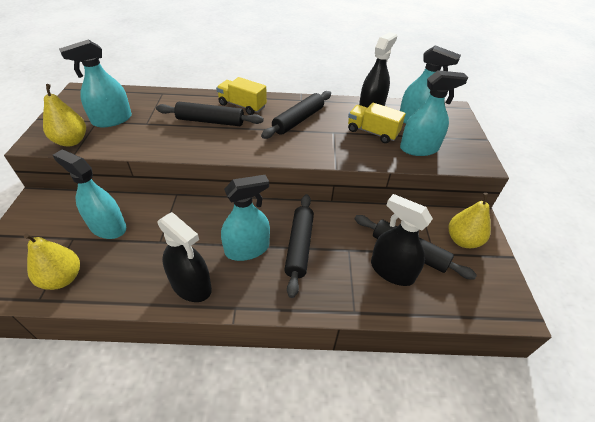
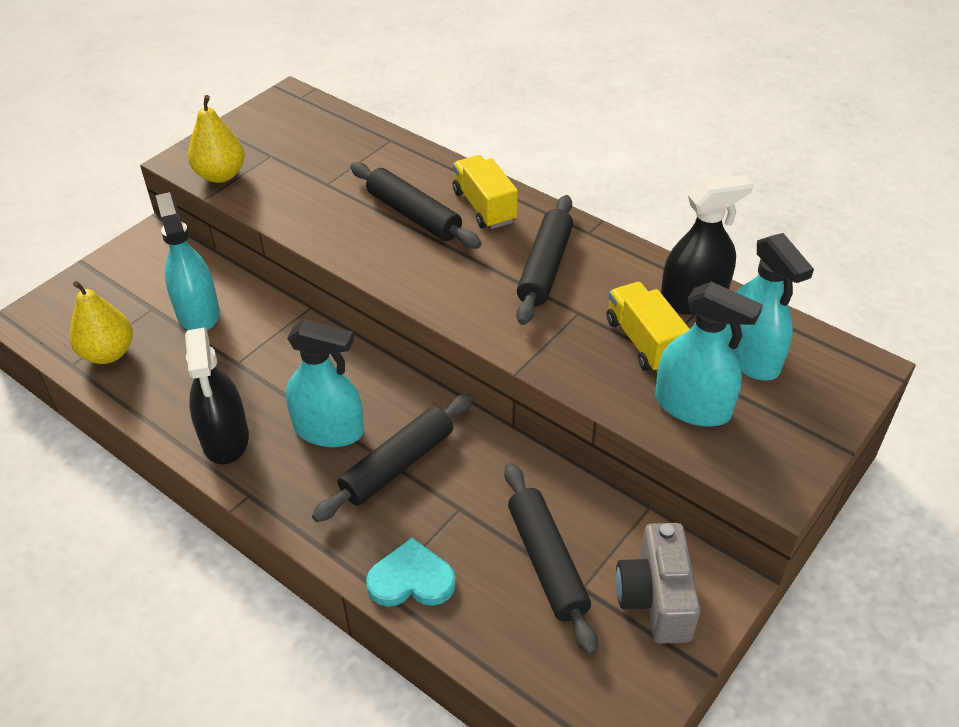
camera: 40 degrees right, 0 degrees up
turquoise spray bottle [59,40,132,128] -> none
black rolling pin [261,91,331,139] -> black rolling pin turned 60 degrees counterclockwise [516,195,573,325]
black spray bottle [371,194,433,286] -> none
yellow pear [449,193,491,248] -> grey camera [616,523,700,644]
none -> turquoise heart [366,538,456,607]

